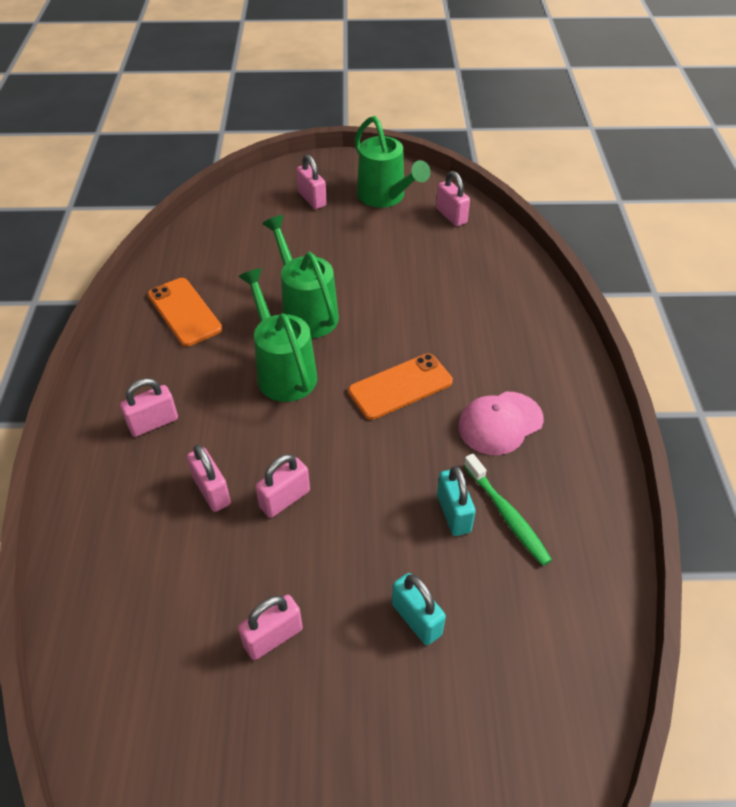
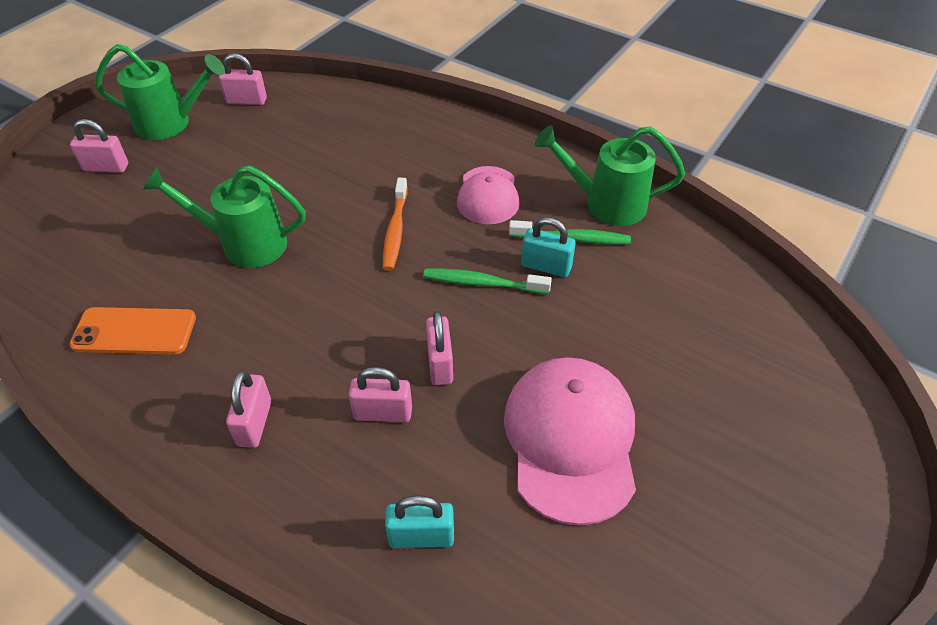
camera: 55 degrees left, 0 degrees up
green watering can [238,268,318,402] -> green watering can moved to [535,126,685,226]
pink padlock [238,595,303,660] -> pink cap [504,357,636,526]
orange phone [348,353,453,420] -> orange toothbrush [383,178,408,271]
turquoise padlock [392,573,446,645] -> turquoise padlock moved to [385,495,454,548]
none -> green toothbrush [423,269,552,294]

